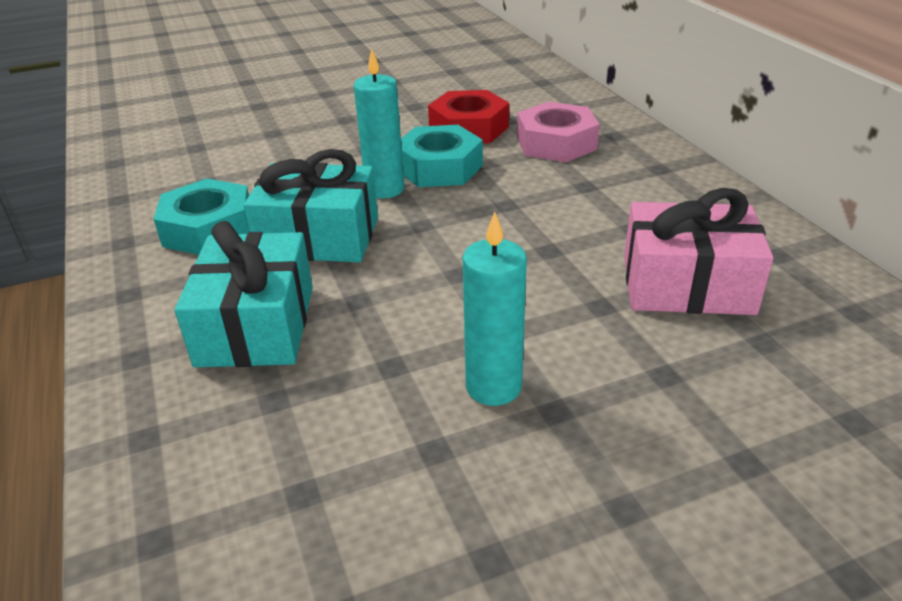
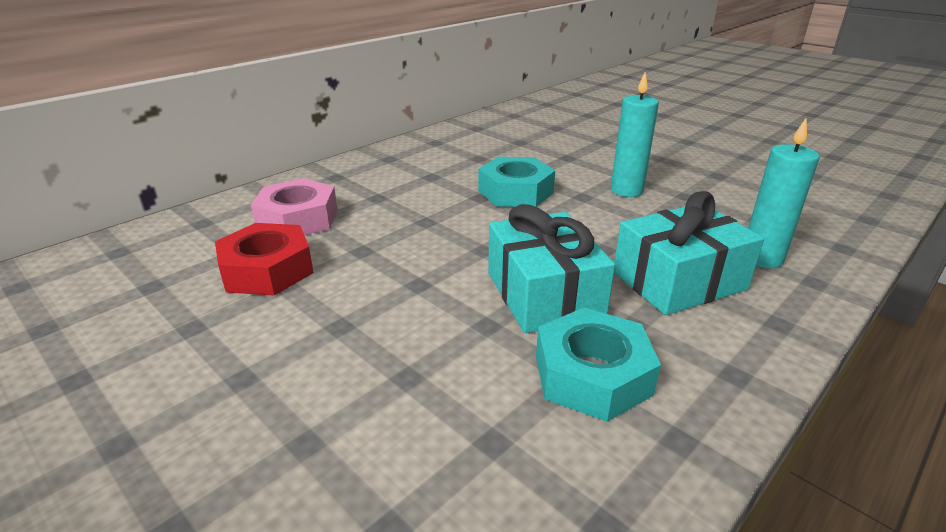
camera: 115 degrees left, 5 degrees down
turquoise candle [354,49,405,198] -> turquoise candle moved to [748,119,820,268]
turquoise nut [401,125,483,187] -> turquoise nut moved to [478,157,555,207]
pink gift [624,188,773,315] -> none

